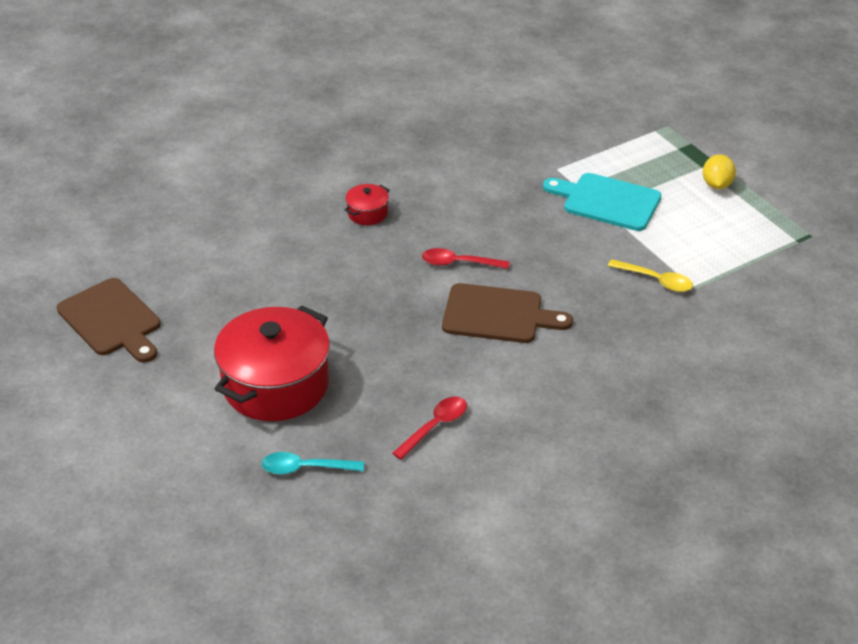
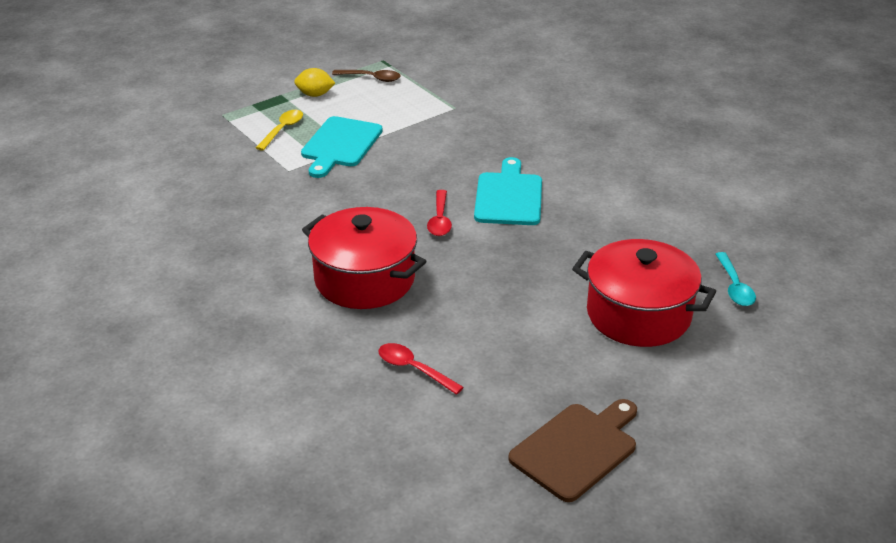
camera: 95 degrees left, 5 degrees down
red pot [345,184,390,225] -> red pot [302,207,427,309], size x2.30
red spoon [392,396,467,460] -> red spoon moved to [378,343,464,395]
brown cutting board [442,283,573,343] -> turquoise cutting board [474,157,542,225]
yellow spoon [608,259,693,292] -> yellow spoon moved to [256,110,303,151]
none -> brown spoon [332,70,401,82]

